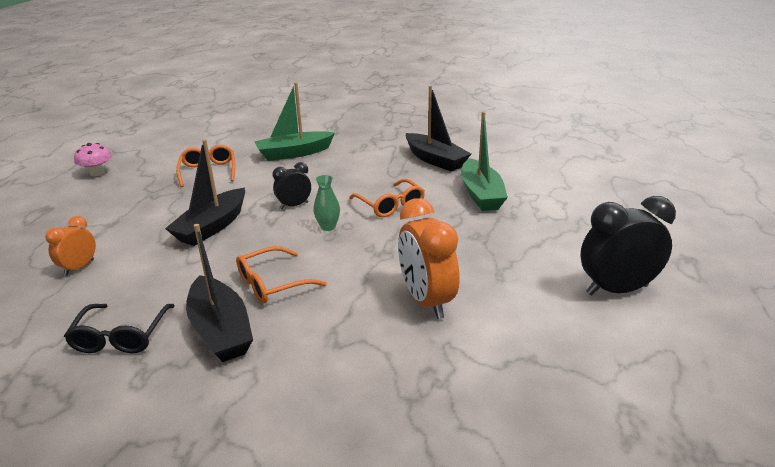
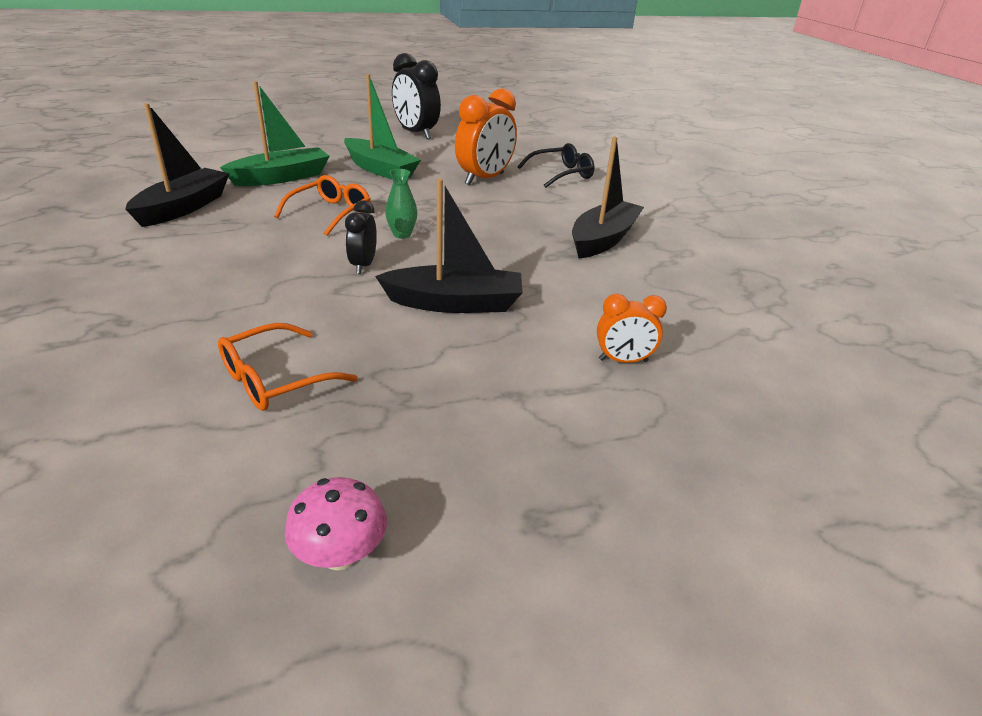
camera: 120 degrees left, 5 degrees up
black glasses [64,304,175,353] -> black glasses moved to [517,143,594,188]
orange glasses [236,246,327,304] -> none
green boat [254,82,335,161] -> green boat moved to [344,74,421,180]
black clock [272,162,311,209] -> black clock turned 60 degrees clockwise [345,200,377,274]

